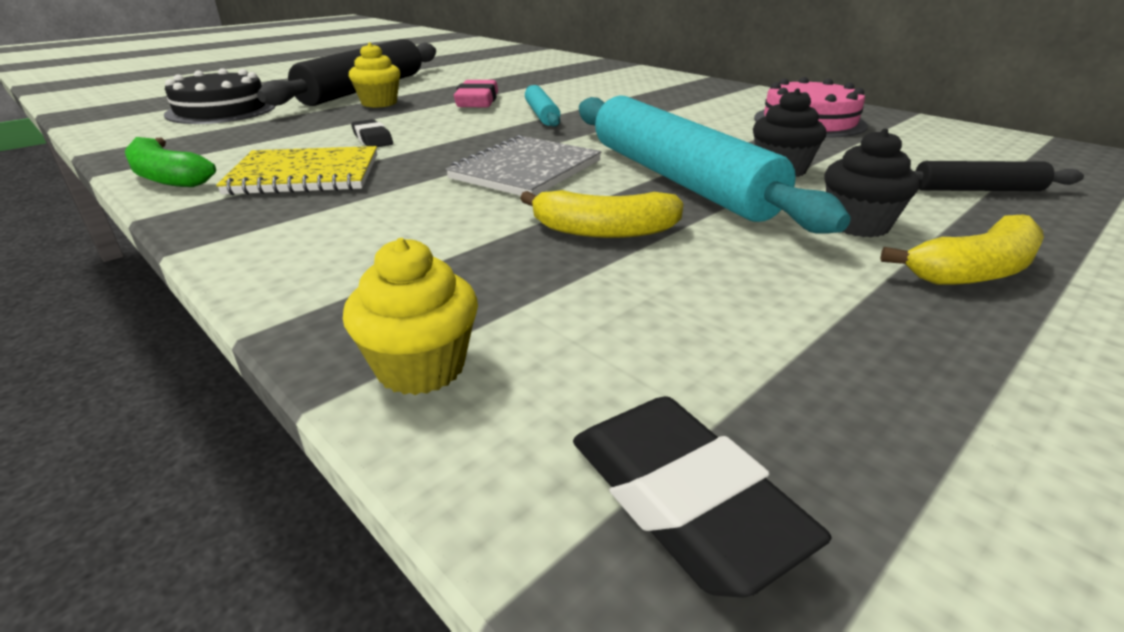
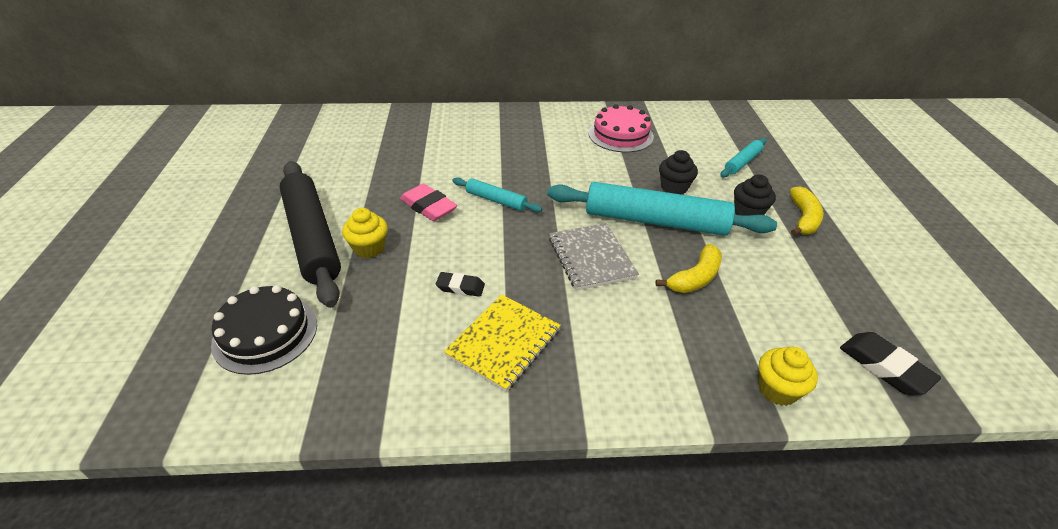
camera: 50 degrees left, 10 degrees up
green banana [125,137,216,187] -> none
black eraser [573,396,832,598] -> black eraser turned 45 degrees clockwise [840,332,941,395]
black rolling pin [914,161,1084,191] -> turquoise rolling pin [721,138,767,178]

